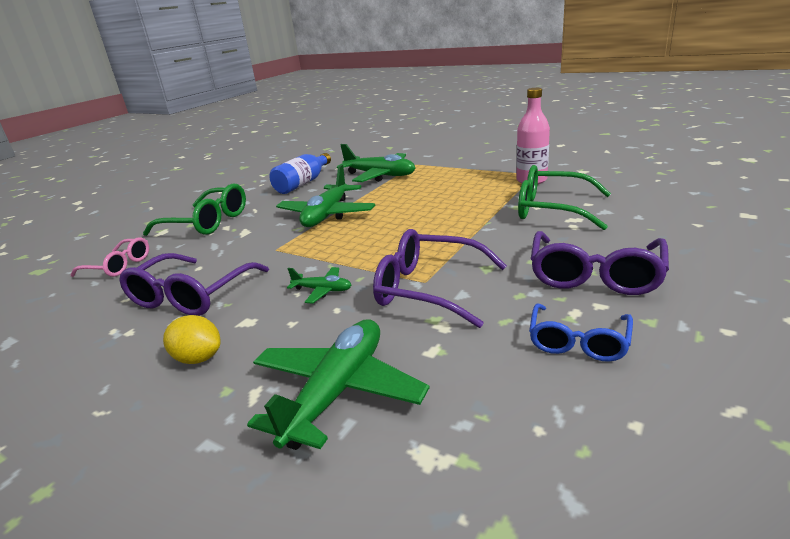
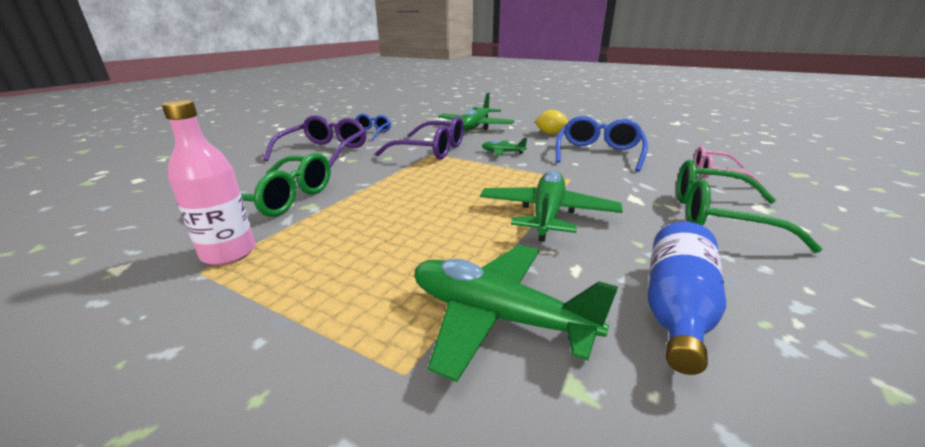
camera: 175 degrees right, 0 degrees up
purple glasses [119,253,269,316] -> blue glasses [556,116,648,172]

